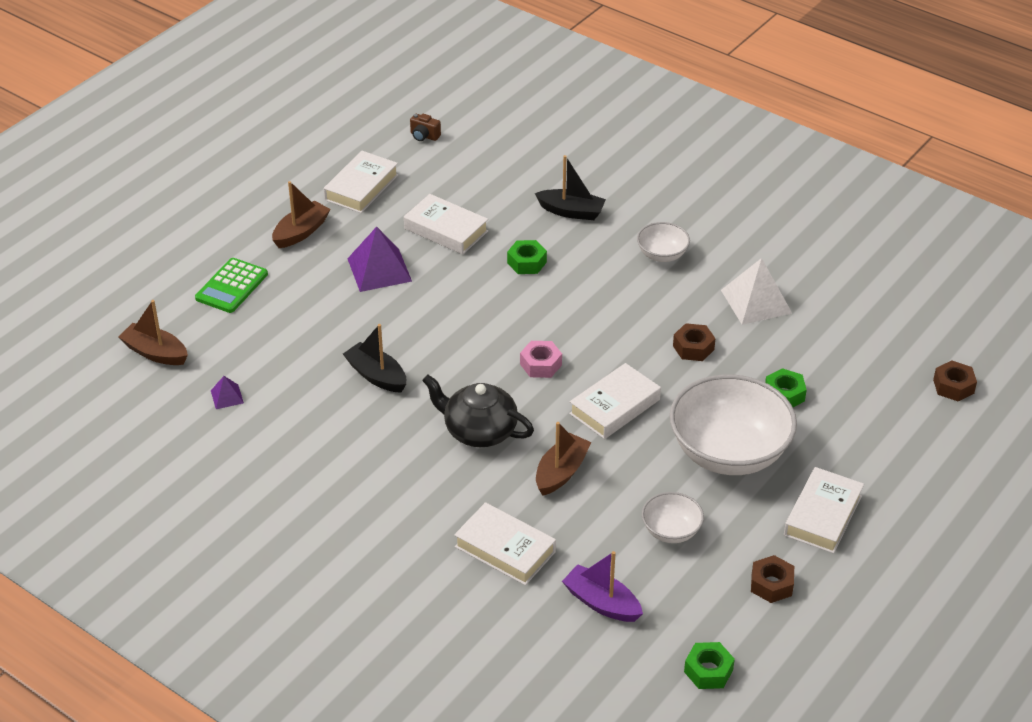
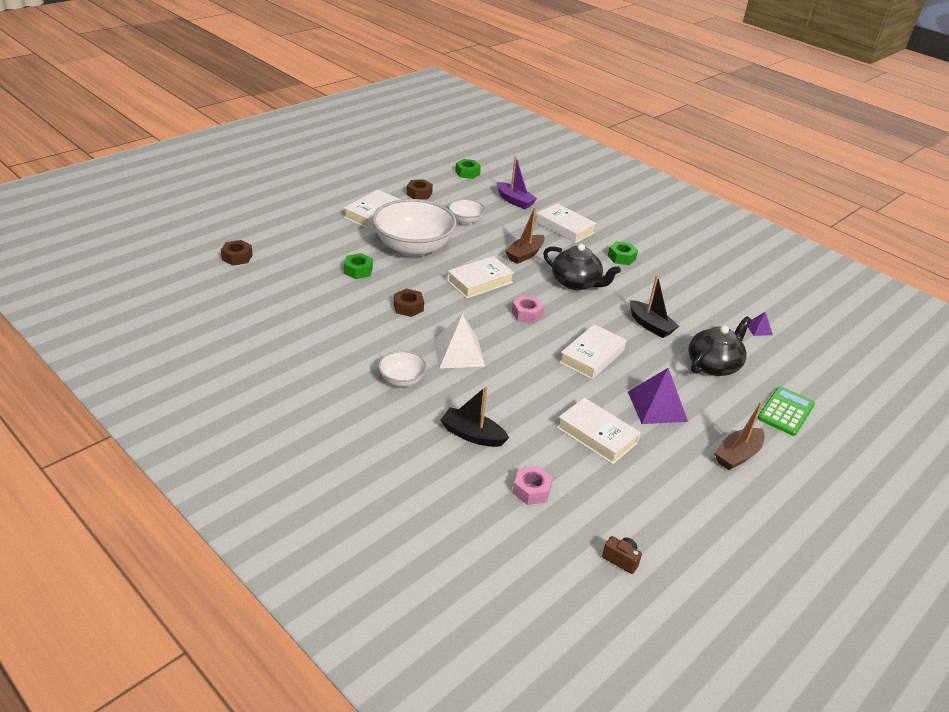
camera: 175 degrees left, 5 degrees down
brown boat [118,300,188,365] -> none
white book [324,151,399,213] -> white book moved to [559,324,626,380]
green nut [507,240,547,274] -> green nut moved to [608,241,638,265]
white pyramid [721,258,792,325] -> white pyramid moved to [434,314,485,369]
none -> pink nut [513,466,553,505]
none -> black teapot [688,316,751,376]

